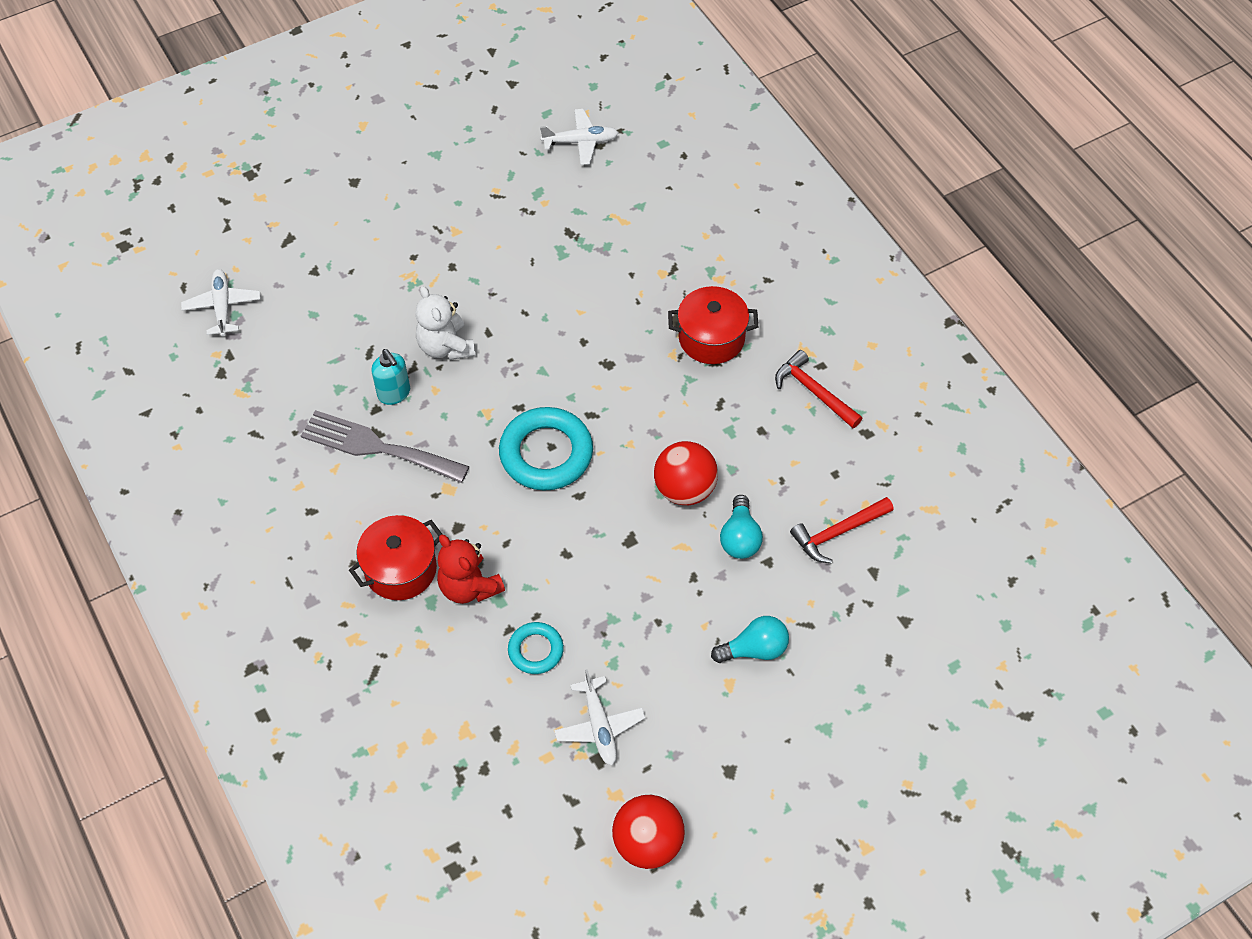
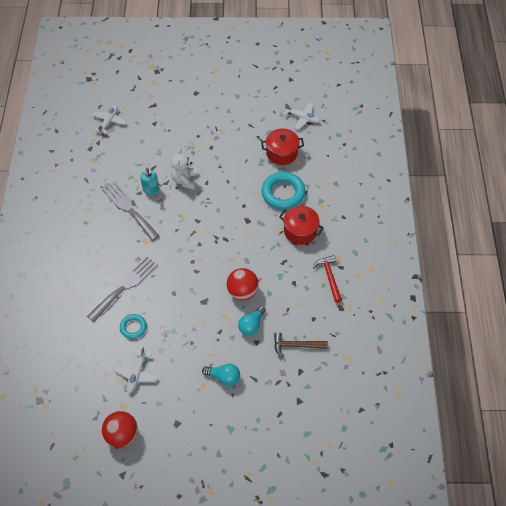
camera: 30 degrees right, 0 degrees up
red pot [349,515,443,600] -> red pot moved to [261,128,304,165]
red teddy bear [437,534,505,604] -> grey fork [87,256,158,322]
turquoise ring [499,407,593,491] -> turquoise ring moved to [261,172,306,210]
red hammer [790,497,894,564] -> brown hammer [274,332,328,358]

